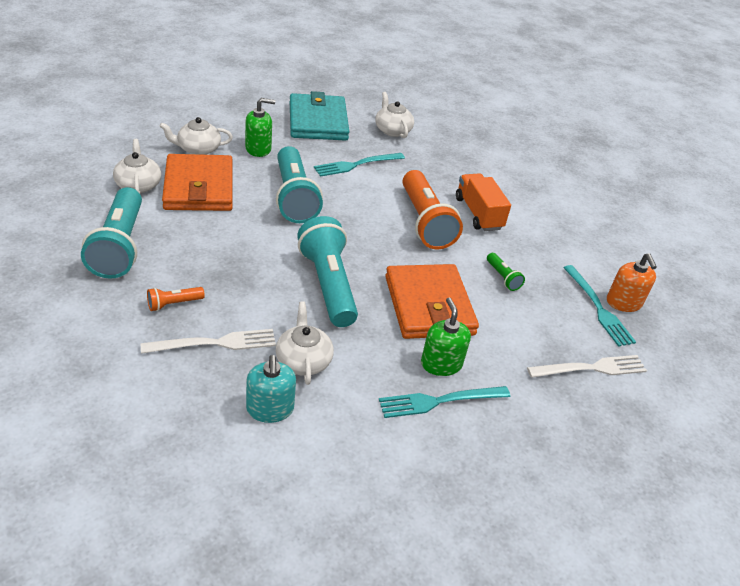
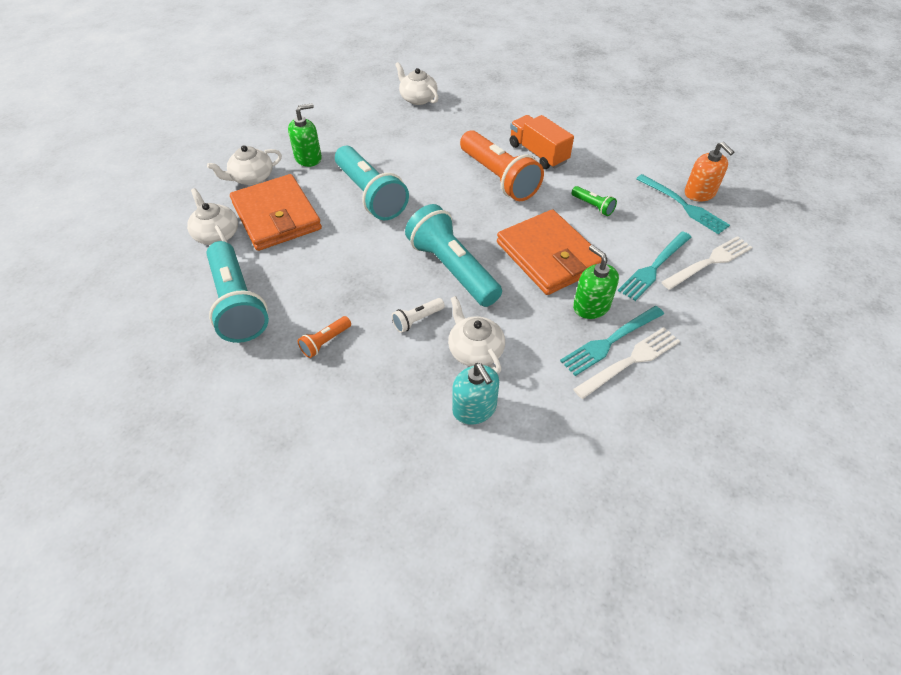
camera: 15 degrees left, 10 degrees up
white fork [141,329,276,354] -> white fork moved to [573,327,680,399]
turquoise wallet [290,91,349,141] -> none
turquoise fork [314,153,405,177] -> turquoise fork moved to [618,231,691,301]
none -> white flashlight [392,298,445,333]

